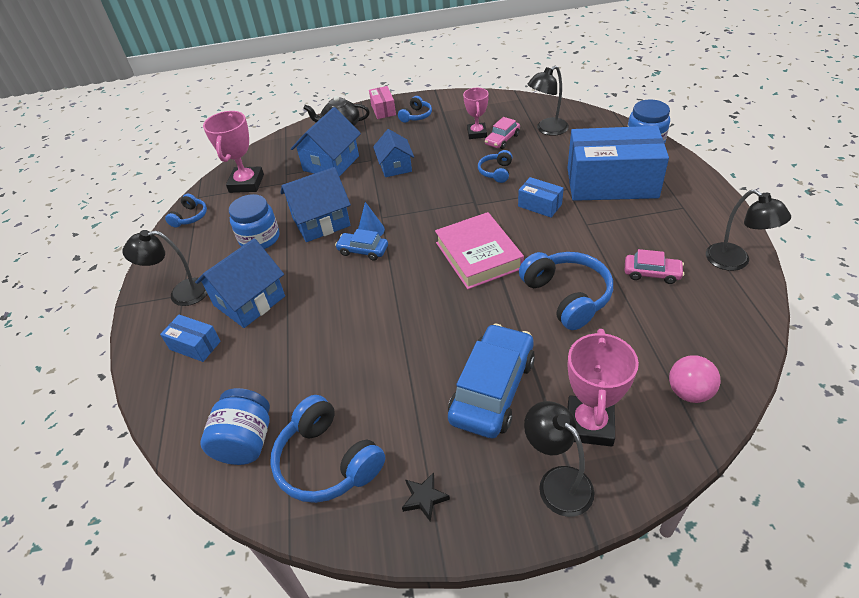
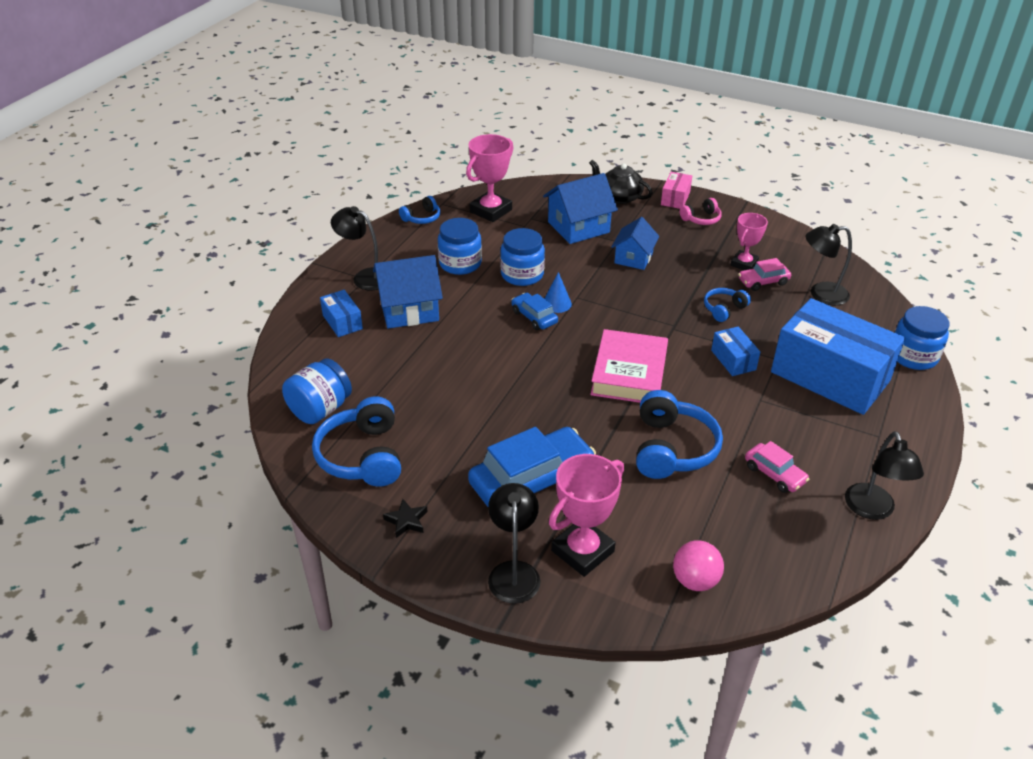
camera: 30 degrees right, 5 degrees down
blue house [280,167,351,242] -> blue jar [500,228,545,286]
blue headphones [398,96,432,123] -> pink headphones [680,198,722,225]

